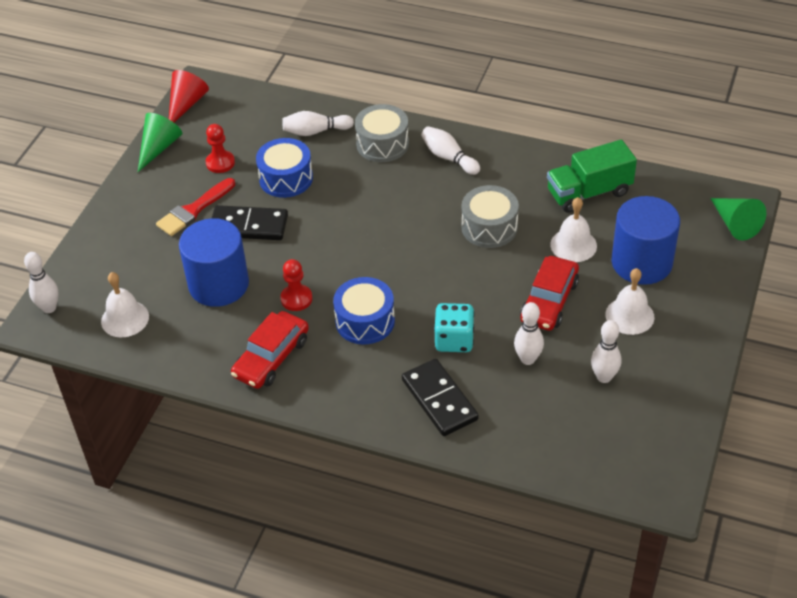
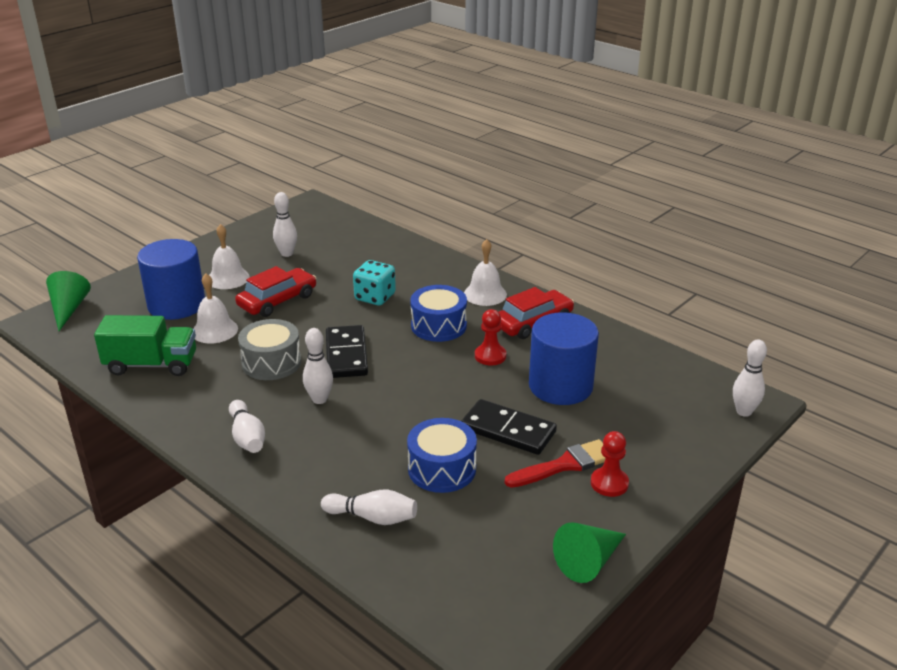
camera: 160 degrees left, 15 degrees down
white bell [101,272,149,337] -> white bell moved to [464,239,507,306]
red cone [169,70,209,123] -> none
red pawn [206,124,235,173] -> red pawn moved to [591,431,629,497]
grey drum [355,104,409,162] -> none
black domino [402,359,479,436] -> black domino moved to [326,325,368,378]
white bowling pin [514,302,544,365] -> white bowling pin moved to [303,328,333,404]

